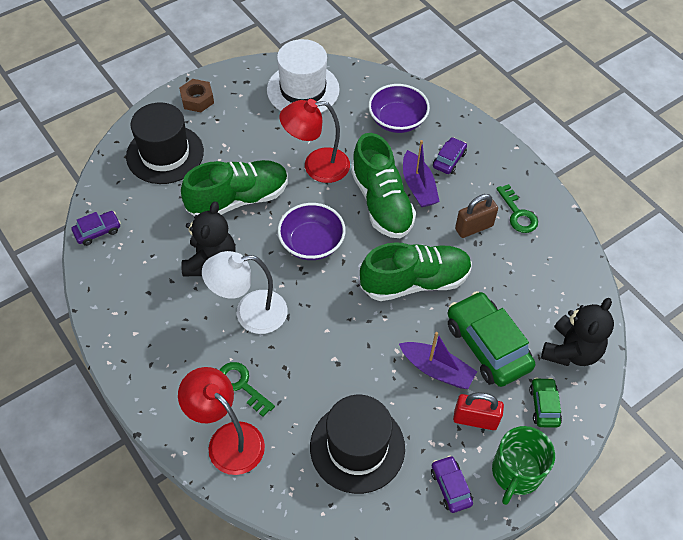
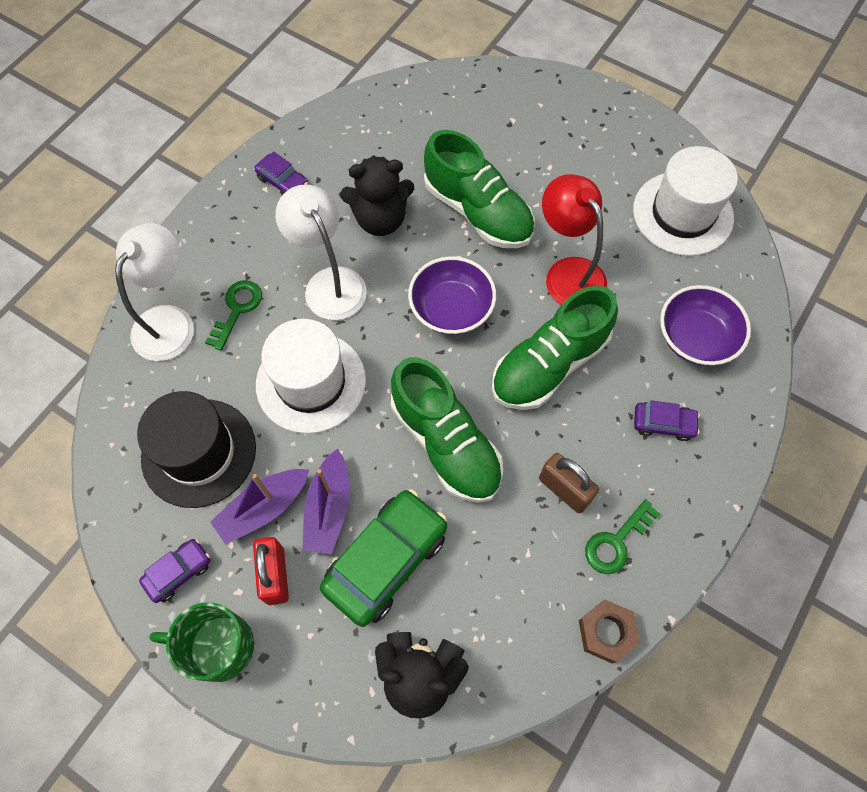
camera: 70 degrees right, 10 degrees up
purple car [72,211,121,246] -> purple car moved to [254,151,308,195]
black hat [126,102,204,184] -> none
red lamp [178,367,265,475] -> white lamp [115,223,194,361]
brown nut [179,79,214,112] -> brown nut moved to [579,600,640,664]
purple boat [403,140,440,207] -> purple boat moved to [210,469,309,545]
green car [529,377,562,427] -> none
none -> white hat [256,319,366,434]

